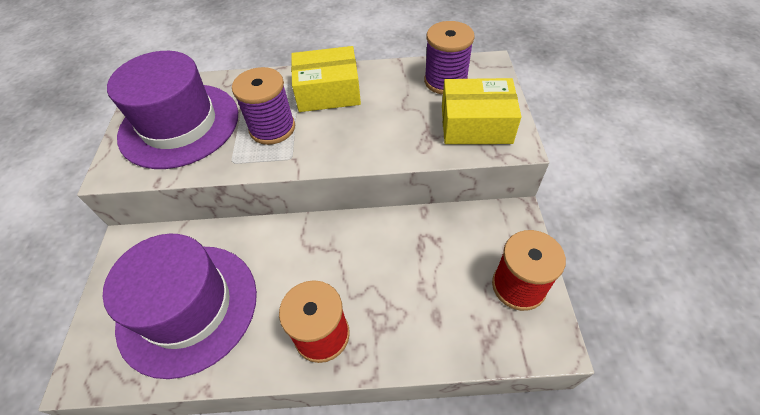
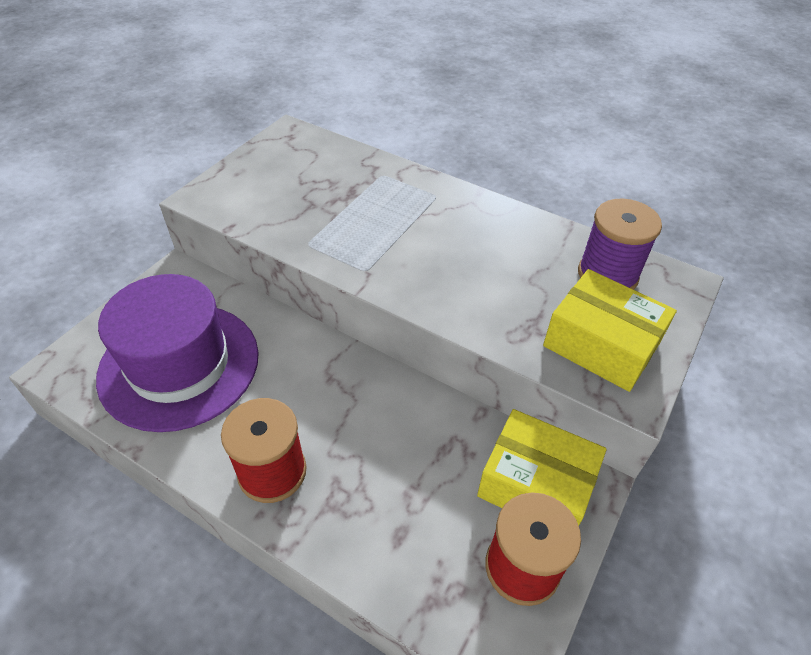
camera: 30 degrees right, 5 degrees down
purple hat [107,51,238,169] -> none
purple spool [232,67,295,145] -> none
yellow box [291,46,361,112] -> yellow box moved to [477,409,606,526]

